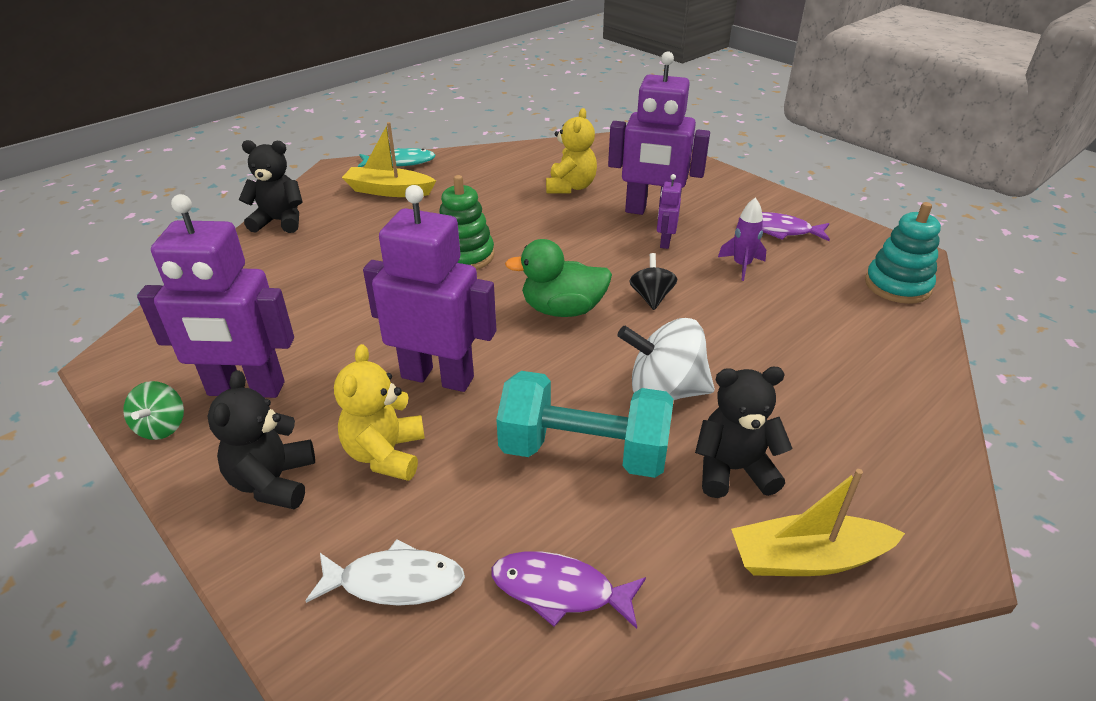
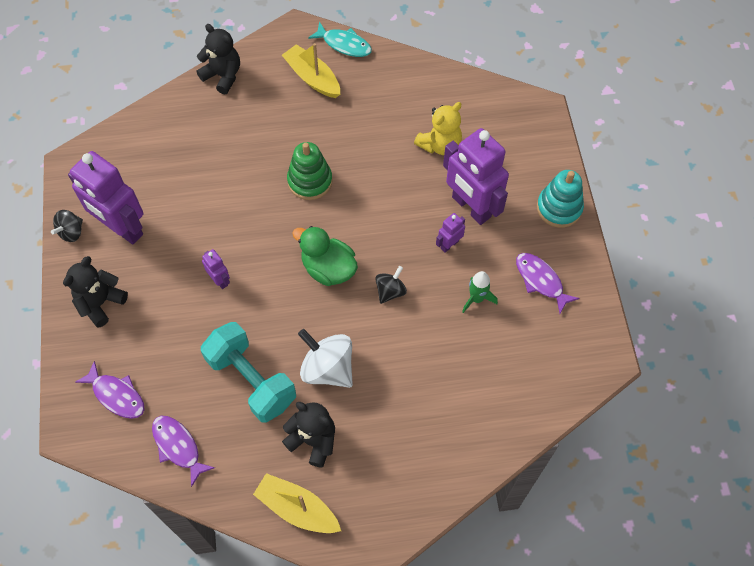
camera: 35 degrees right, 25 degrees up
green spinning top [123,381,184,440] -> black spinning top [51,210,83,242]
white fish [306,539,465,606] -> purple fish [75,361,144,419]
yellow teddy bear [334,344,425,481] -> none
purple robot [363,185,496,392] -> purple robot [202,249,230,289], size x0.45
purple rocket [718,197,766,281] -> green rocket [462,271,498,313]
turquoise stacking toy [865,202,941,304] -> turquoise stacking toy moved to [537,170,584,228]

